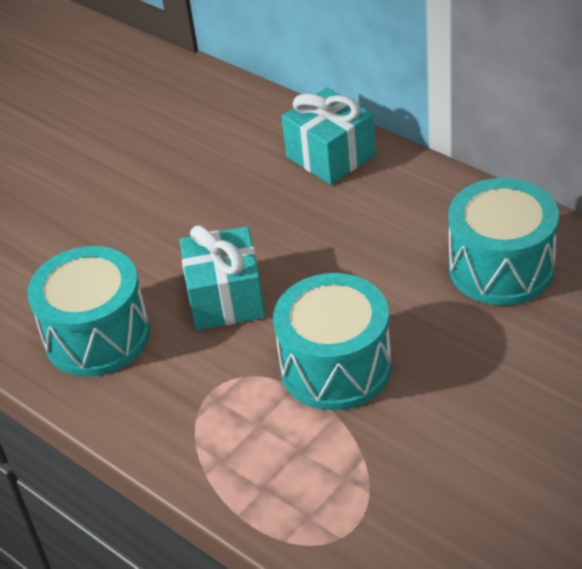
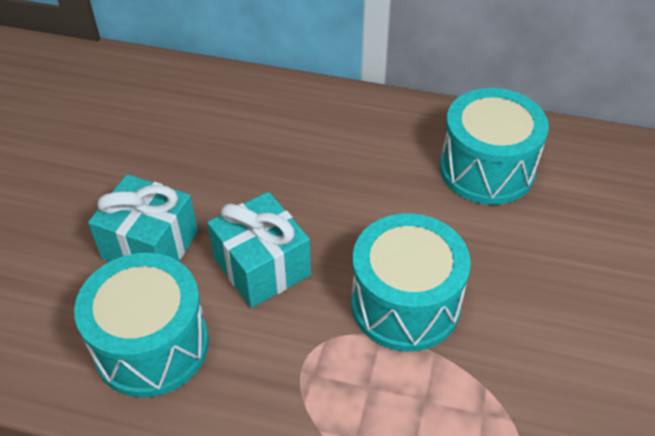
camera: 30 degrees left, 5 degrees up
turquoise gift [281,87,376,185] -> turquoise gift moved to [88,174,198,262]

